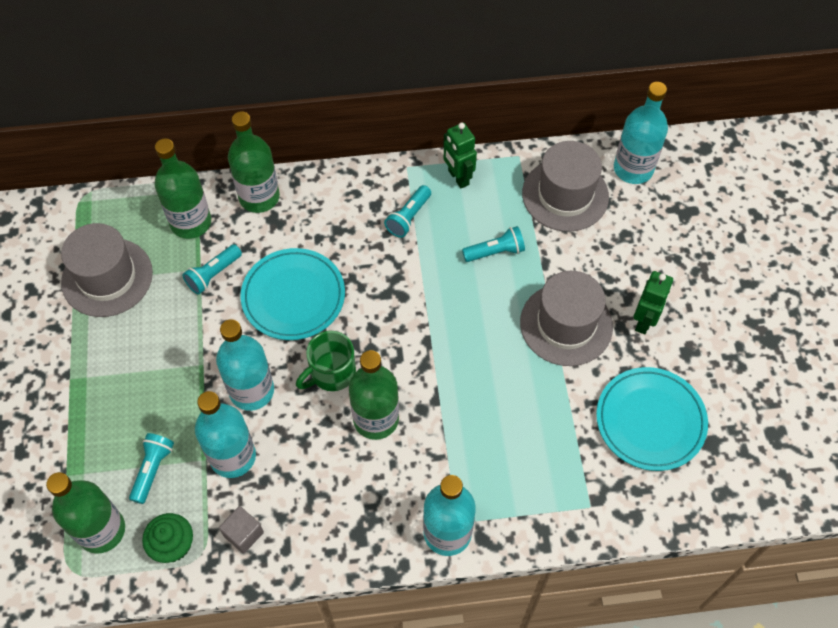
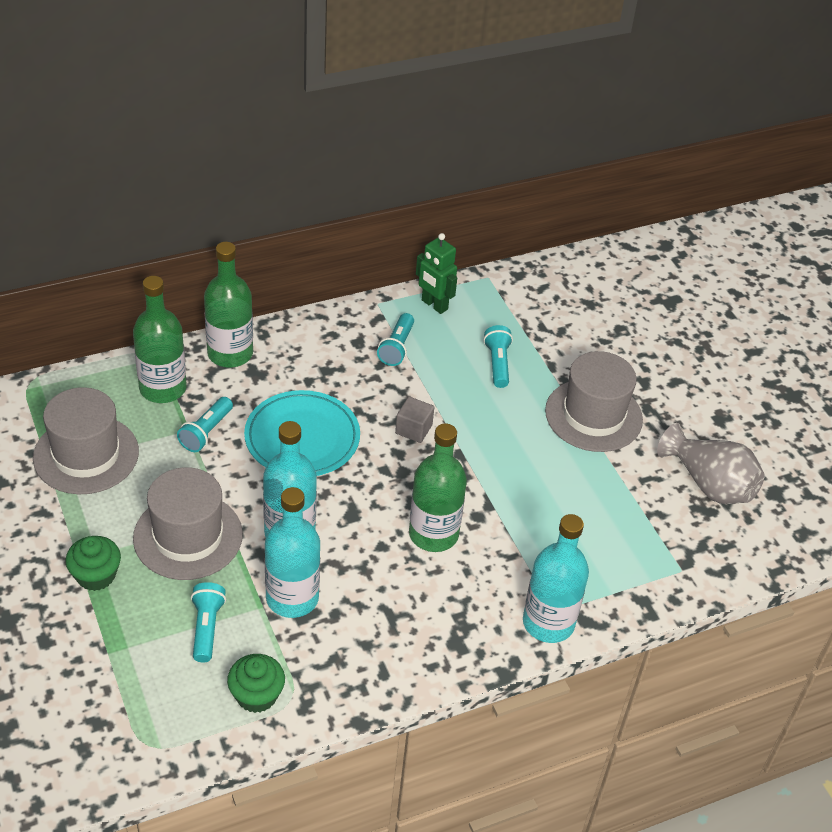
camera: 20 degrees left, 15 degrees down
green bottle [46,472,125,554] -> none
grey cube [219,506,264,554] -> grey cube moved to [395,397,434,443]
green mug [296,331,356,391] -> none
turquoise flashlight [462,226,525,262] -> turquoise flashlight turned 60 degrees counterclockwise [483,325,513,388]
grey hat [522,141,609,232] -> grey hat moved to [133,467,243,580]
turquoise plate [596,367,708,471] -> grey vase [657,423,765,504]
turquoise bottle [614,82,668,184] -> none
green robot [633,271,673,334] -> none
none -> green cupcake [66,536,121,591]

